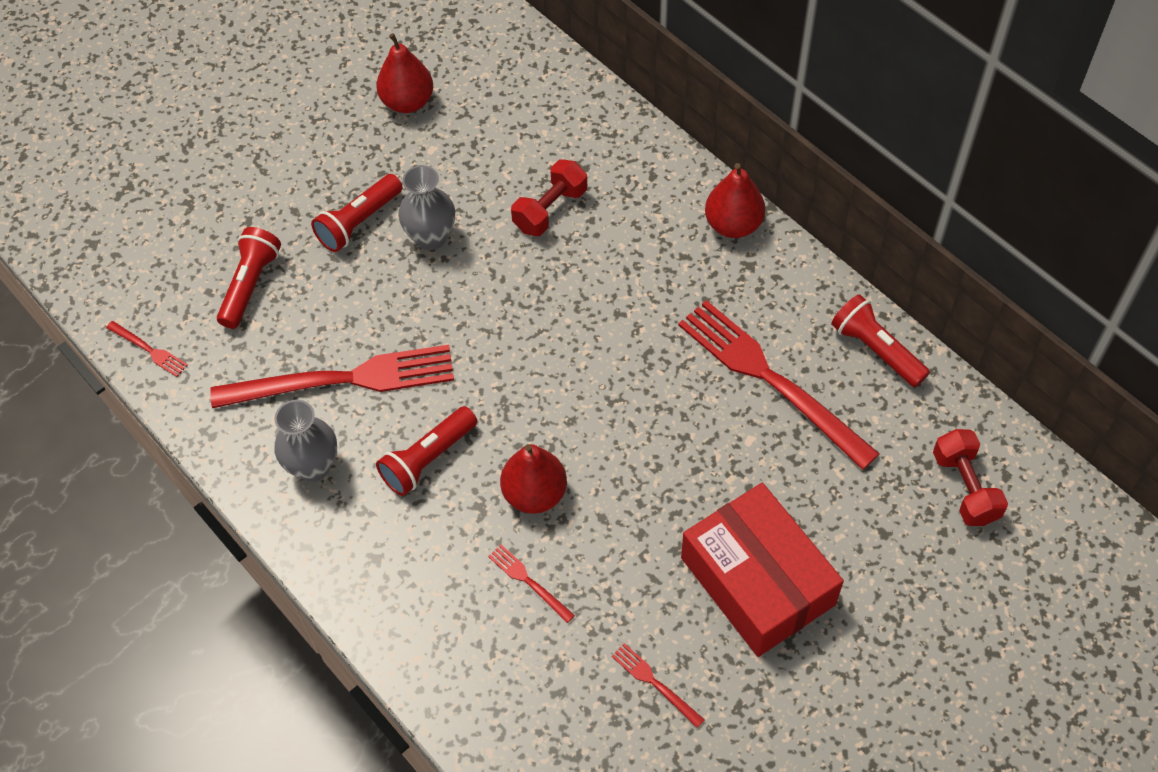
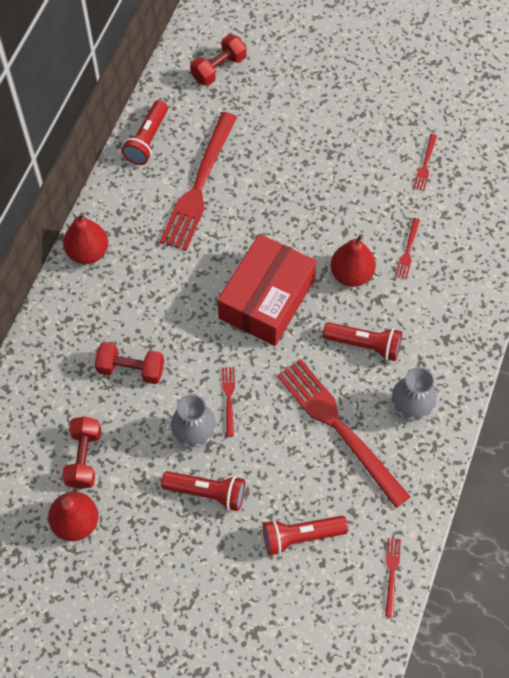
camera: 120 degrees left, 5 degrees up
red box [681,483,844,657] -> red box moved to [218,234,316,346]
none -> red dumbbell [62,416,101,489]
none -> red fork [222,367,235,436]

